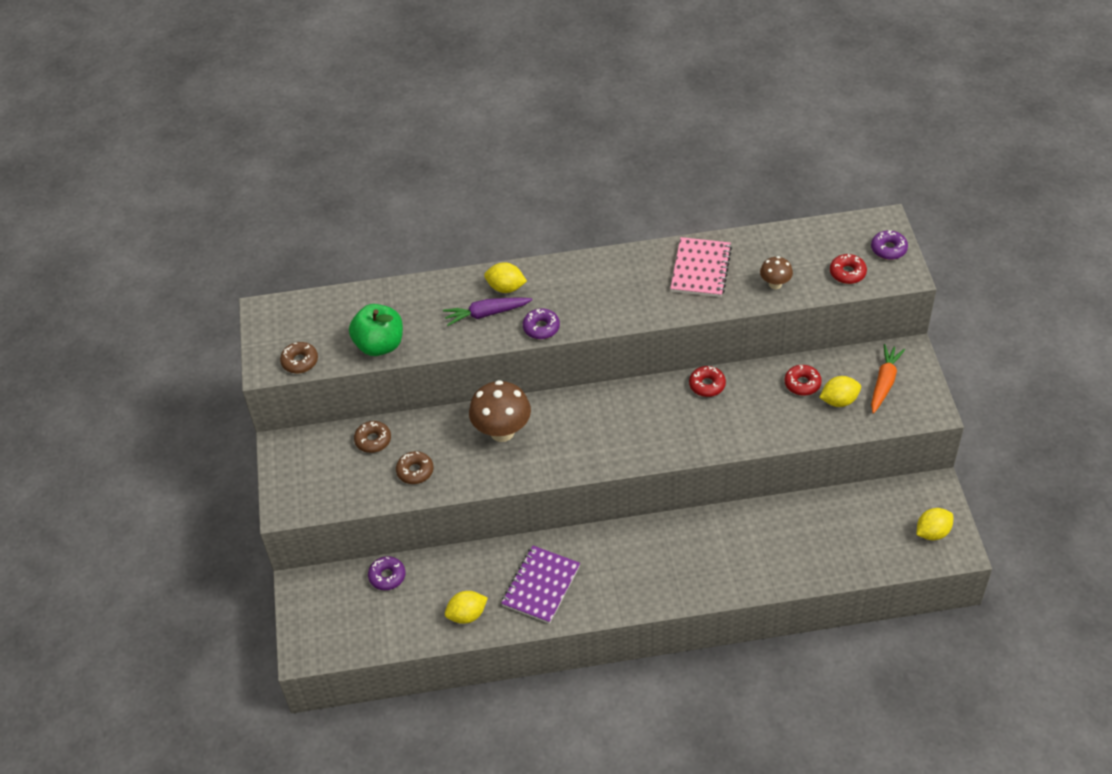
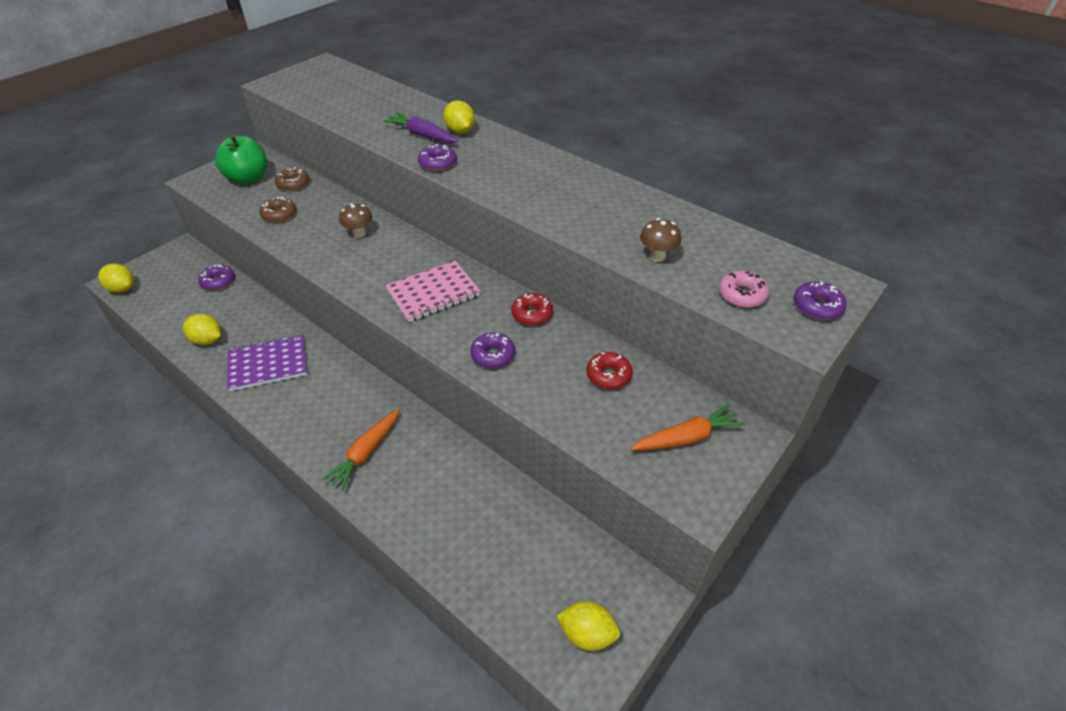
camera: 45 degrees right, 5 degrees down
brown donut [280,342,318,373] -> none
green apple [349,304,403,356] -> green apple moved to [215,135,267,184]
brown mushroom [469,380,531,442] -> brown mushroom [339,203,372,238], size x0.53
pink notebook [670,237,732,297] -> pink notebook moved to [385,260,481,322]
yellow lemon [819,376,861,407] -> yellow lemon moved to [98,263,134,293]
red donut [830,254,867,284] -> pink donut [719,270,770,308]
none -> orange carrot [322,409,399,491]
none -> purple donut [470,333,515,368]

